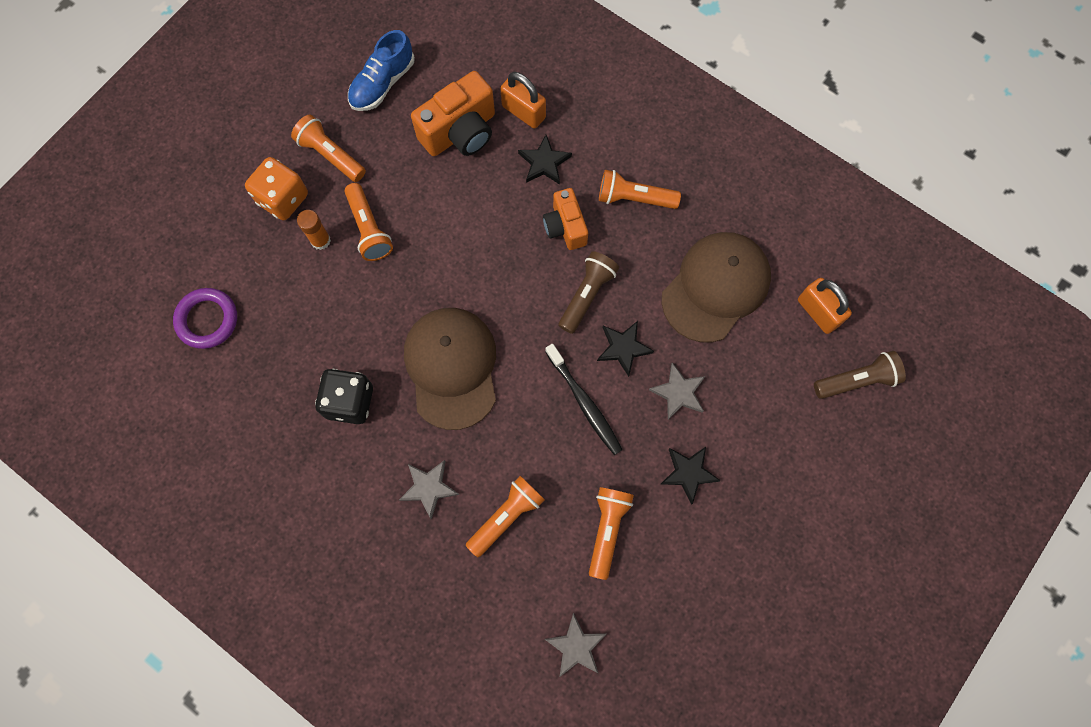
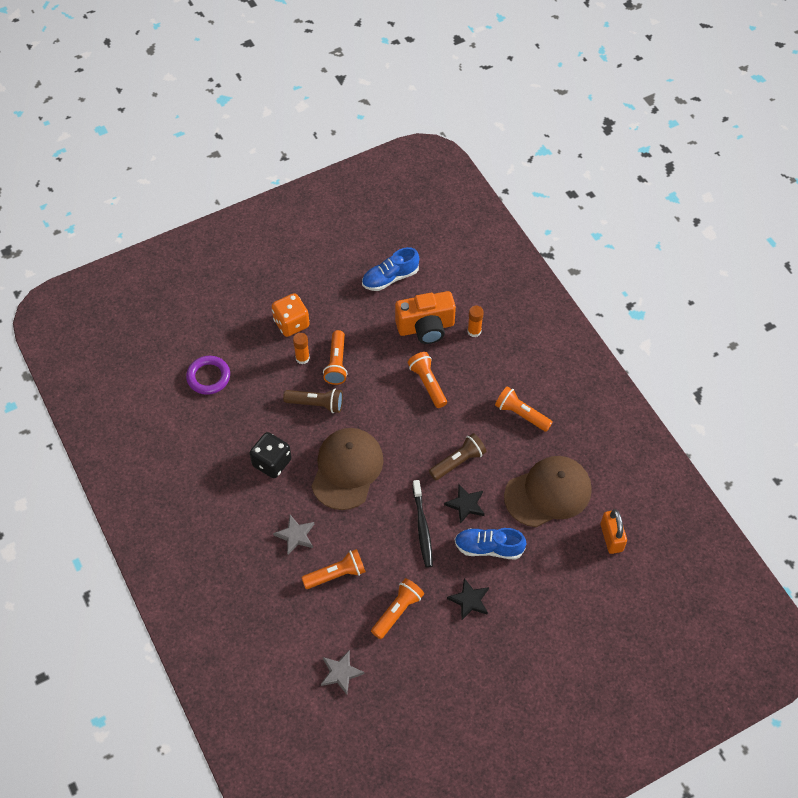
camera: 25 degrees right, 15 degrees down
orange flashlight [291,114,366,182] -> orange flashlight moved to [408,352,447,408]
orange padlock [500,72,546,129] -> orange glue stick [468,305,484,337]
black star [518,135,572,184] -> none
orange camera [543,188,588,250] -> none
grey star [649,363,705,420] -> blue shoe [455,528,526,560]
brown flashlight [814,351,906,399] -> brown flashlight moved to [283,389,343,413]

